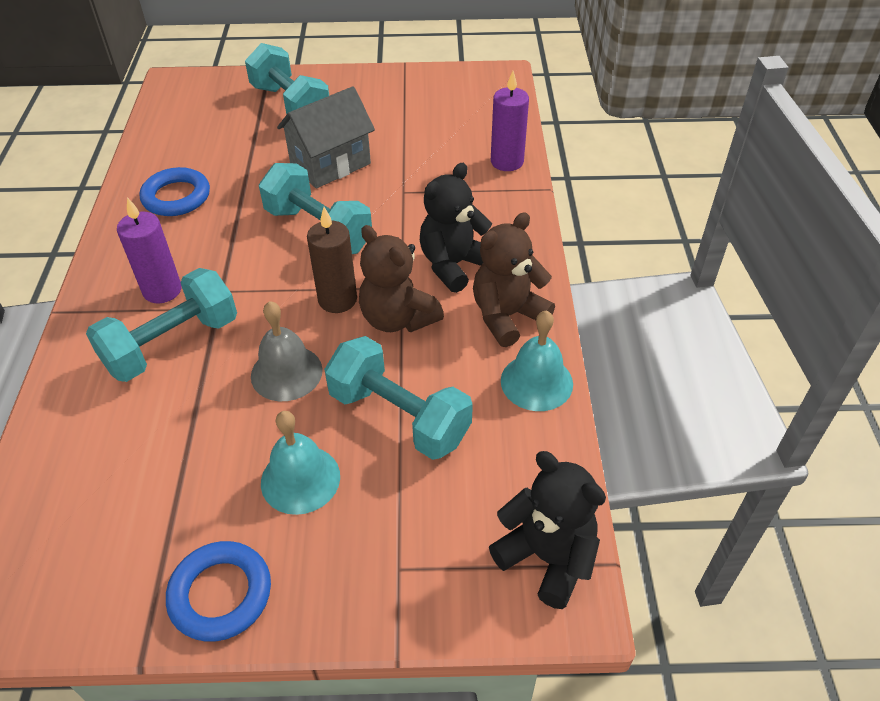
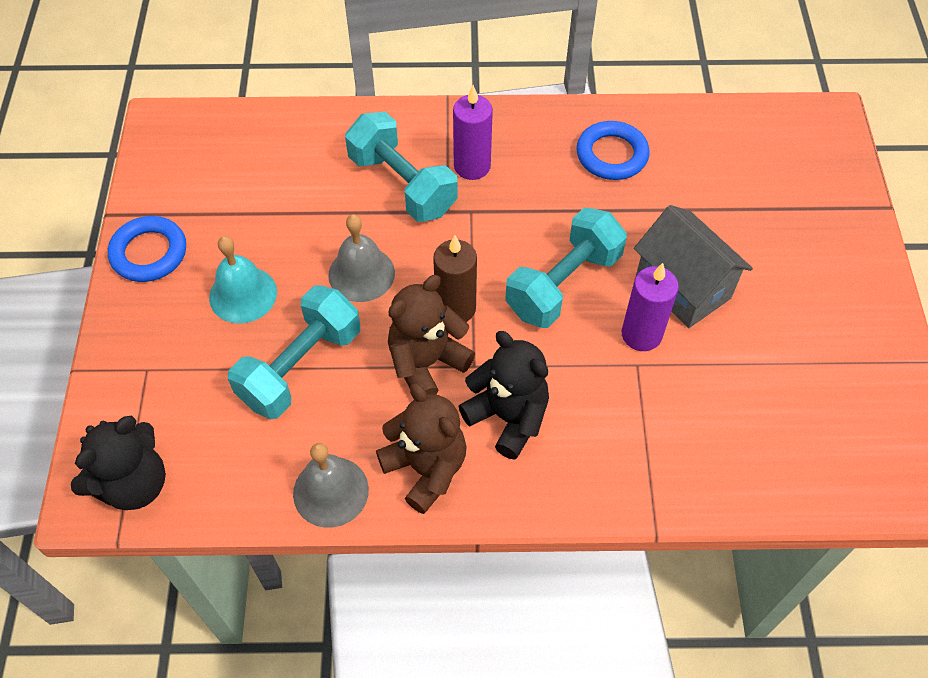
camera: 90 degrees right, 10 degrees up
turquoise dumbbell [245,43,329,115] -> none
purple candle [491,71,529,171] -> purple candle moved to [622,263,679,351]
turquoise bell [501,310,573,411] -> grey bell [293,443,369,528]

